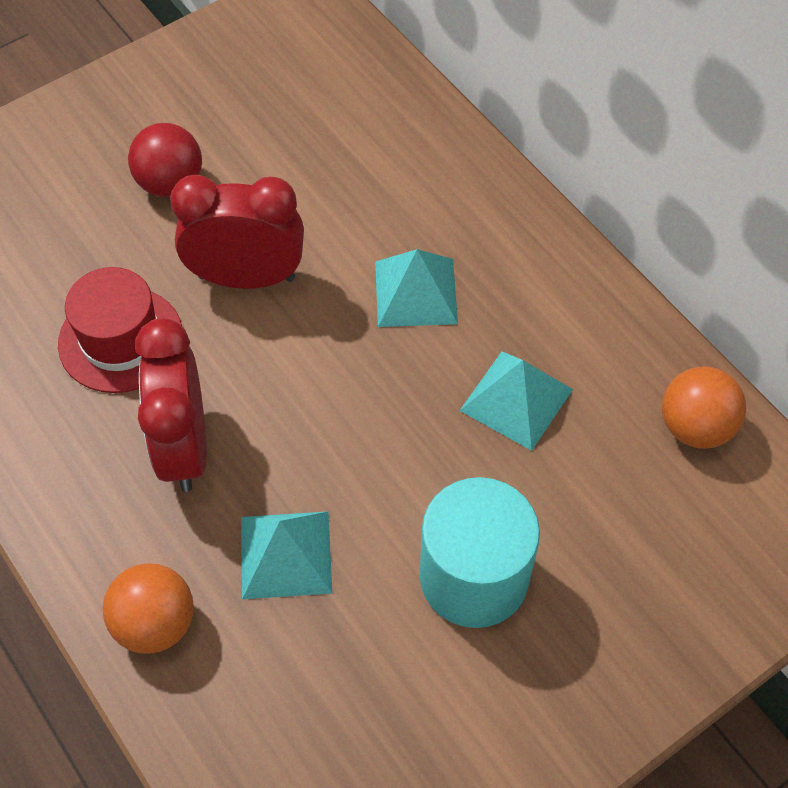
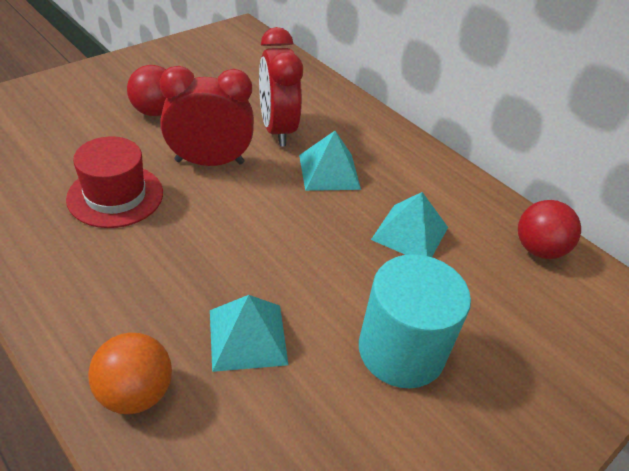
camera: 10 degrees left, 15 degrees down
red clock [135,318,207,492] -> red clock moved to [259,27,303,147]
orange ball [662,367,746,449] -> red ball [518,200,581,259]

